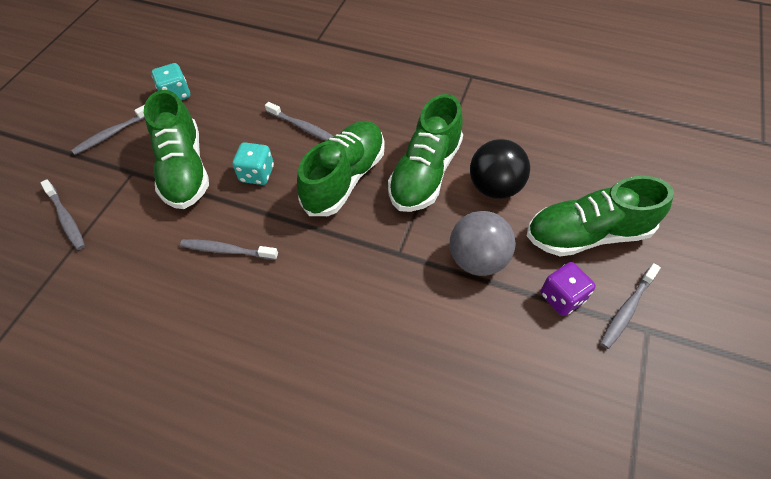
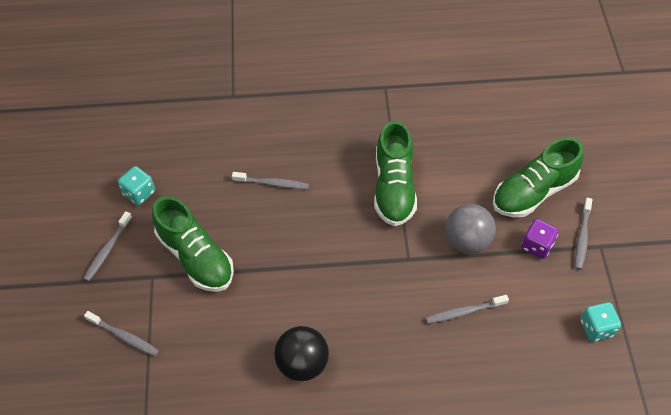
camera: 25 degrees left, 0 degrees up
grey toothbrush [180,239,278,260] -> grey toothbrush moved to [426,295,509,324]
turquoise dice [232,142,274,185] -> turquoise dice moved to [580,302,621,342]
green shoe [297,121,385,216] -> none
black ball [470,139,530,199] -> black ball moved to [274,326,329,381]

